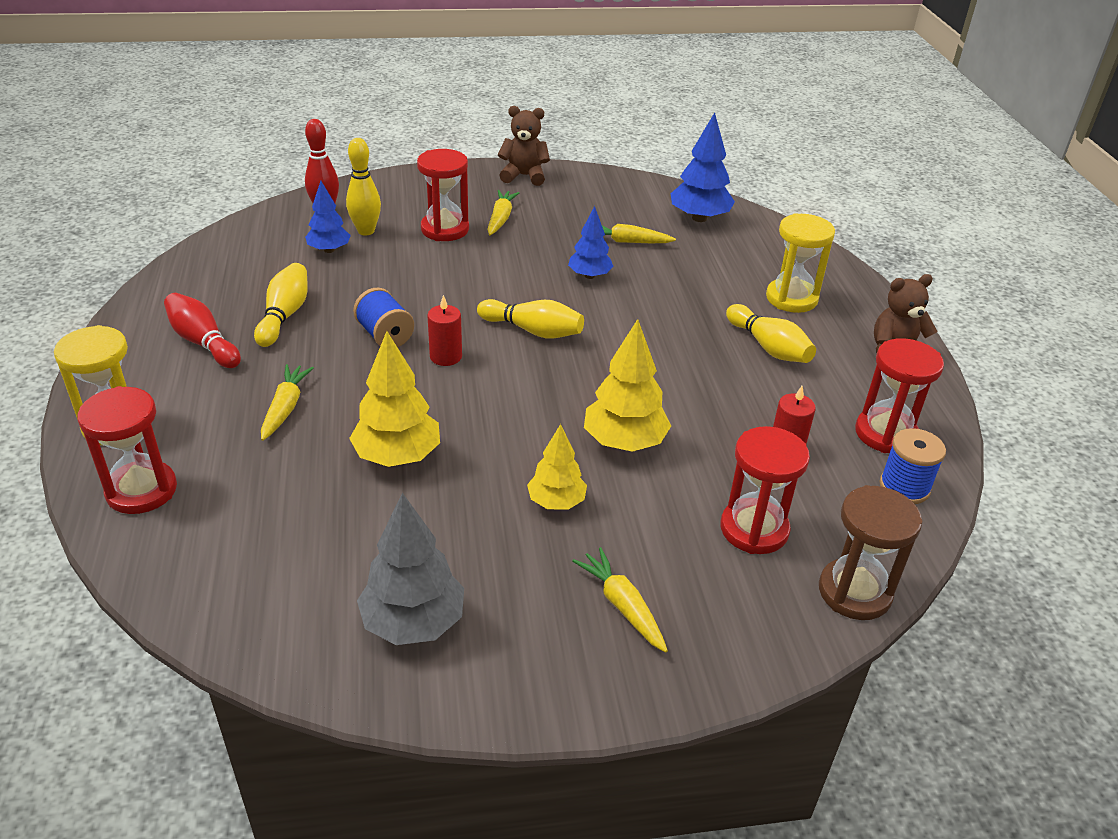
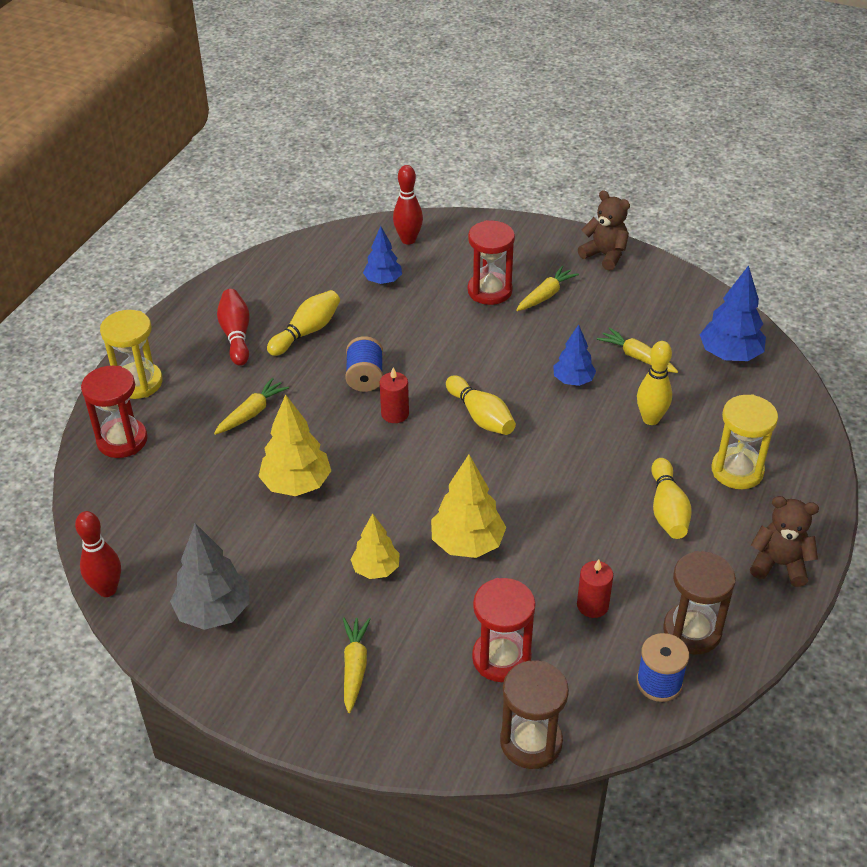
camera: 35 degrees right, 5 degrees up
yellow bowling pin [346,138,381,235] -> yellow bowling pin moved to [637,341,672,425]
red hourglass [855,338,944,453] -> brown hourglass [663,551,736,654]
none -> red bowling pin [75,511,121,597]

